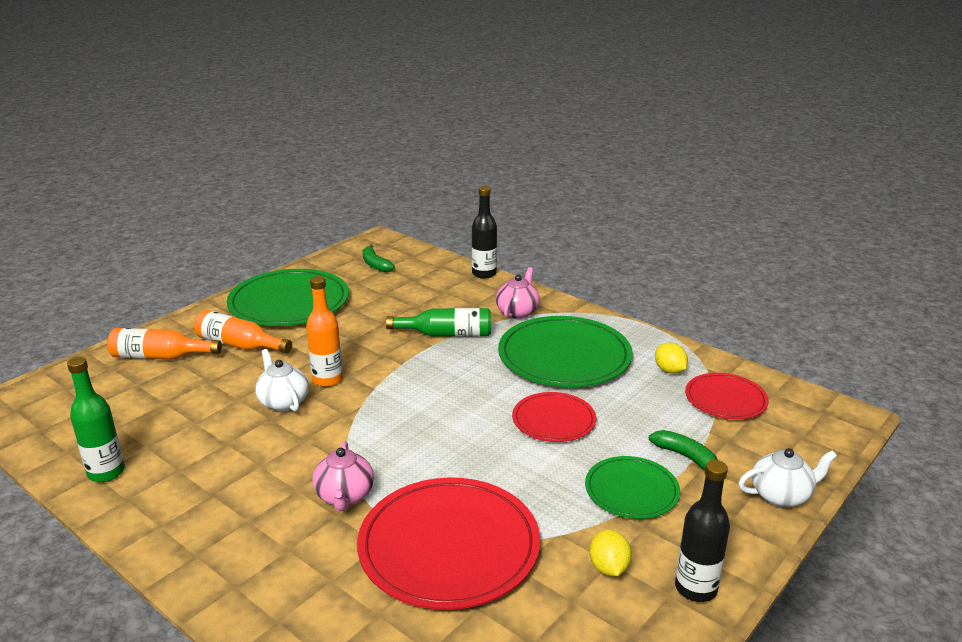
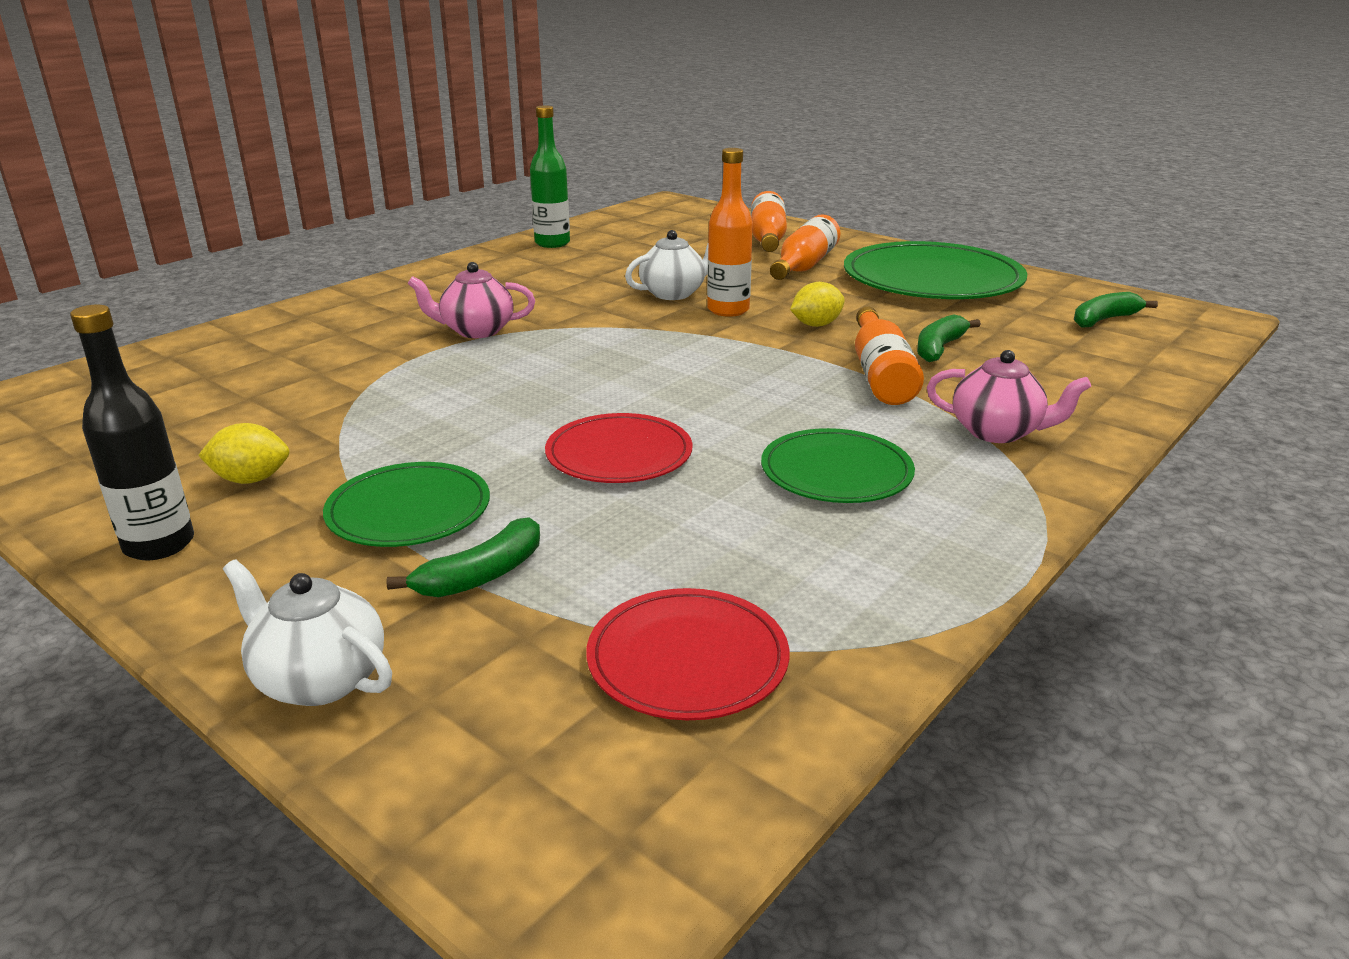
camera: 90 degrees right, 0 degrees up
red plate [357,477,540,610] -> none
green bottle [386,308,491,337] -> orange bottle [855,306,924,405]
black bottle [472,186,497,278] -> none
green plate [498,316,633,387] -> green plate [761,428,915,503], size x0.56
yellow lemon [655,342,688,374] -> yellow lemon moved to [790,282,845,327]
white teapot [739,448,837,507] -> white teapot turned 135 degrees clockwise [223,559,392,706]
none -> green banana [917,314,981,362]

